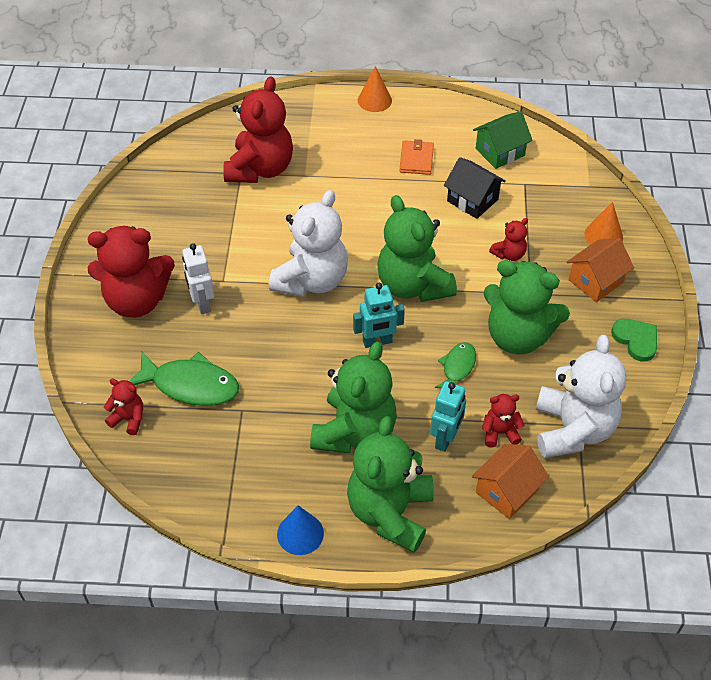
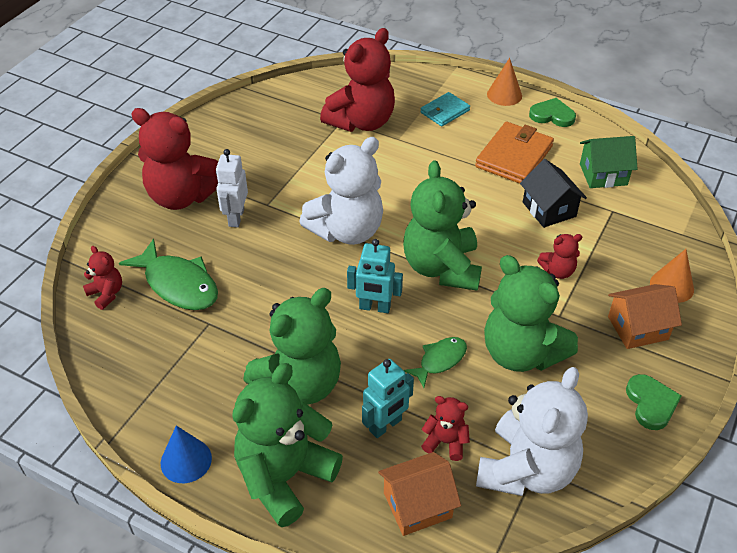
camera: 25 degrees right, 5 degrees down
orange wallet [400,139,434,175] -> orange wallet [475,122,554,184], size x1.65
none -> turquoise wallet [420,92,470,127]
none -> green heart [529,98,576,127]

